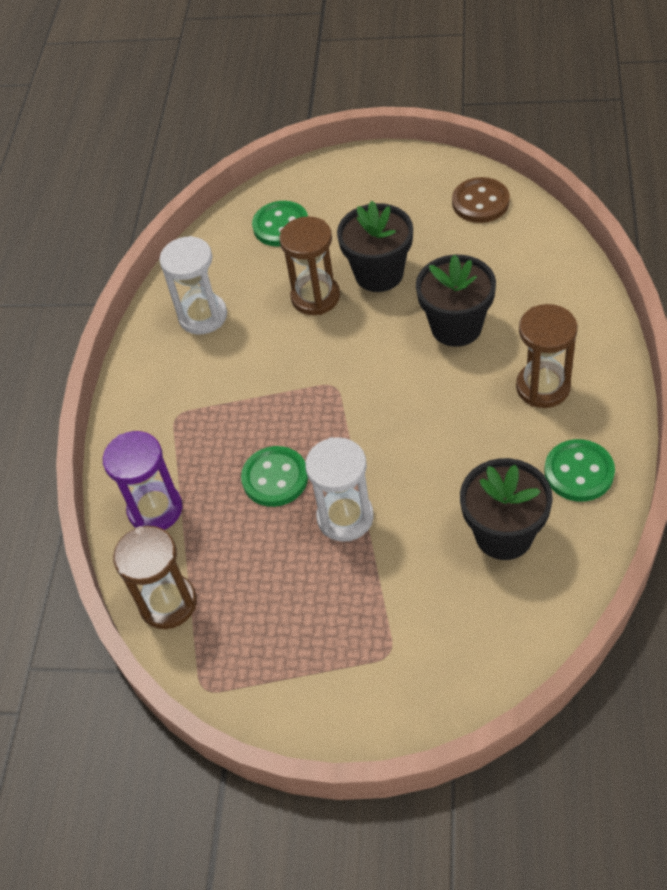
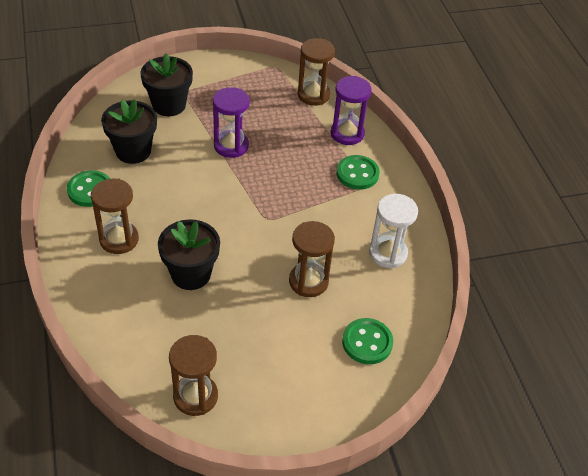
camera: 150 degrees right, 5 degrees down
green button [241,446,308,507] -> green button moved to [336,155,380,190]
white hourglass [305,437,374,542] -> purple hourglass [213,87,250,158]
black flower pot [337,201,413,292] -> black flower pot moved to [140,53,193,116]
brown button [452,177,510,223] -> brown hourglass [169,335,218,416]

